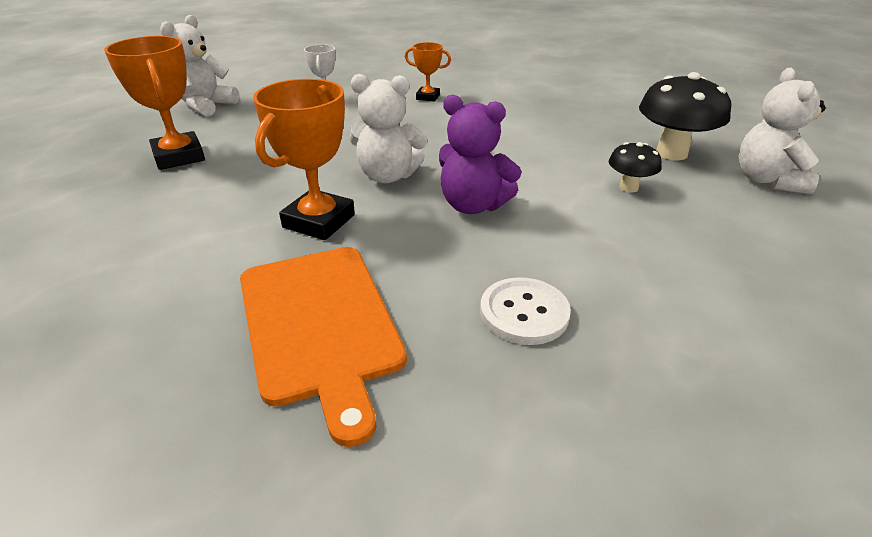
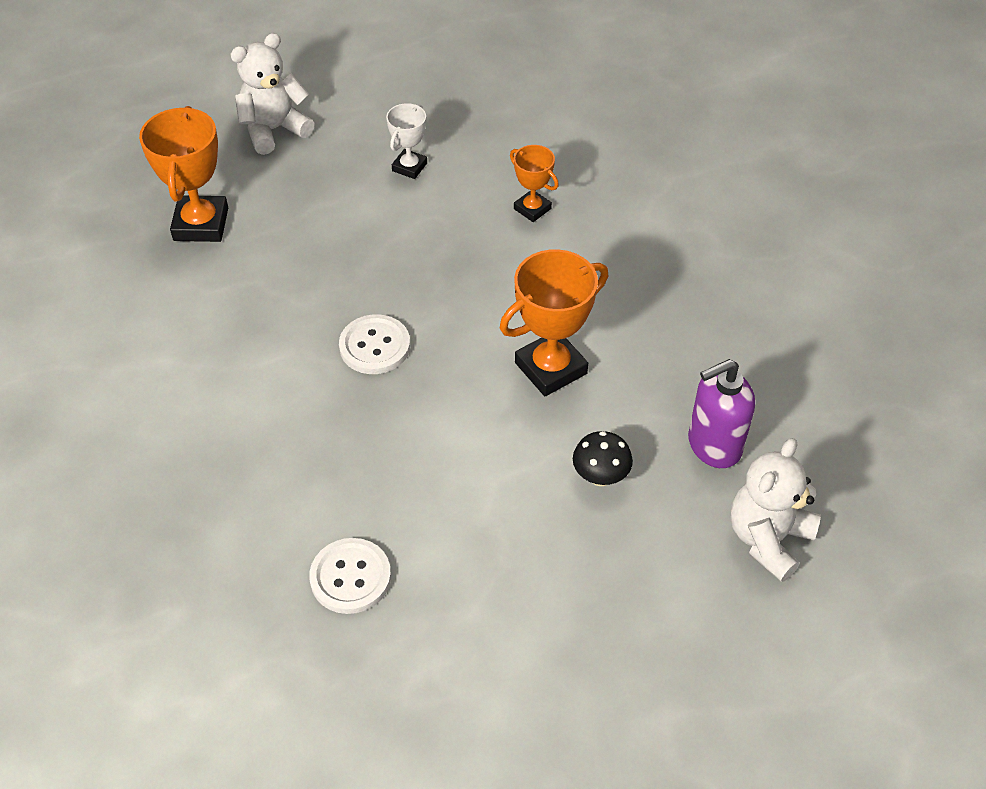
camera: 30 degrees right, 15 degrees up
orange cutting board [240,247,407,447] -> none
orange trophy [253,79,355,240] -> orange trophy moved to [500,249,608,396]
white teddy bear [349,74,427,183] -> white button [339,314,410,374]
purple teddy bear [439,95,522,214] -> none
black mushroom [639,72,731,160] -> purple soap dispenser [688,359,755,468]

